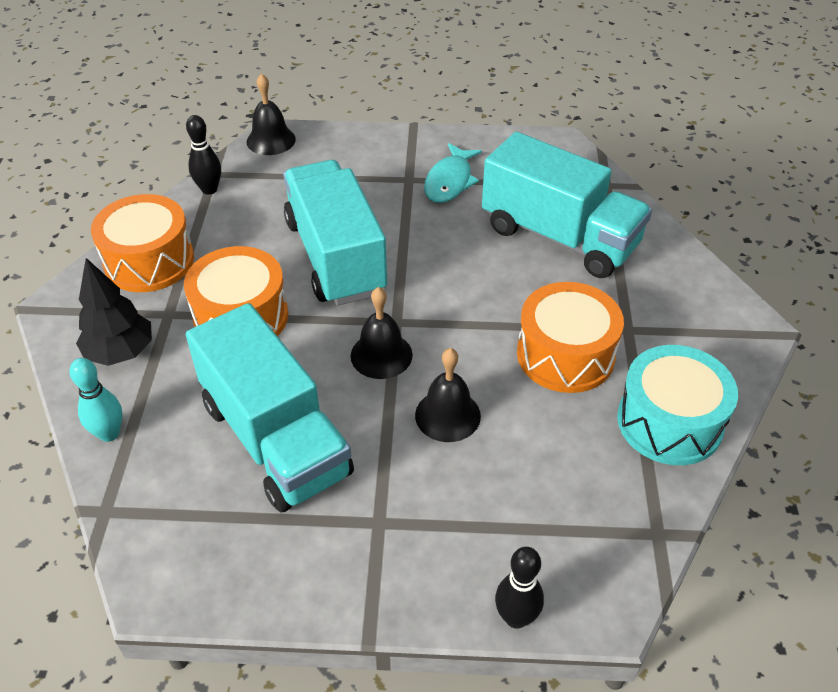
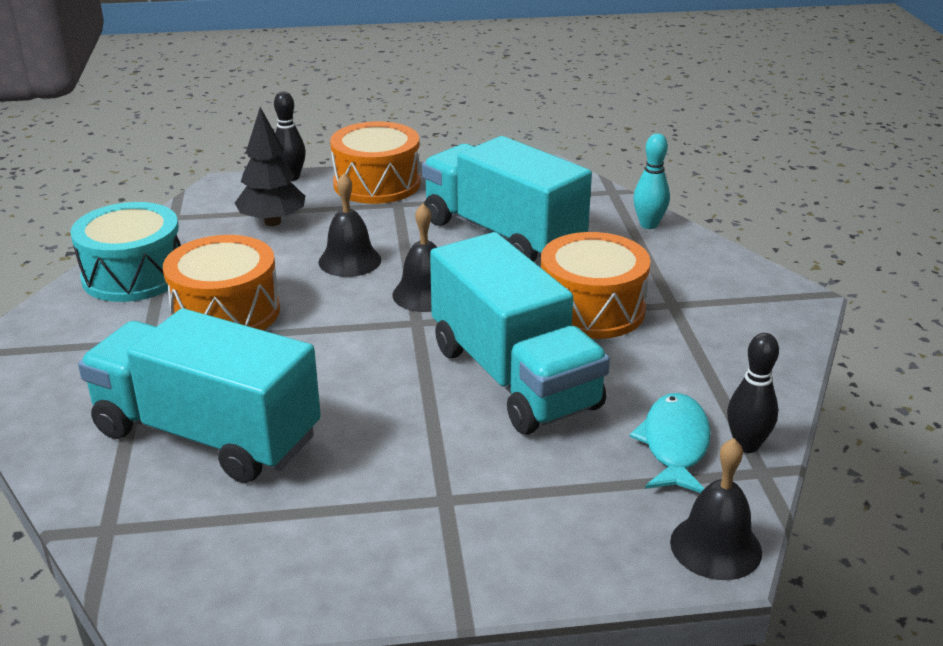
camera: 170 degrees right, 15 degrees down
black tree [76,258,152,366] -> black tree moved to [235,107,305,226]
orange drum [91,194,194,292] -> orange drum moved to [330,122,421,204]
turquoise fish [424,143,482,203] -> turquoise fish moved to [629,393,711,493]

